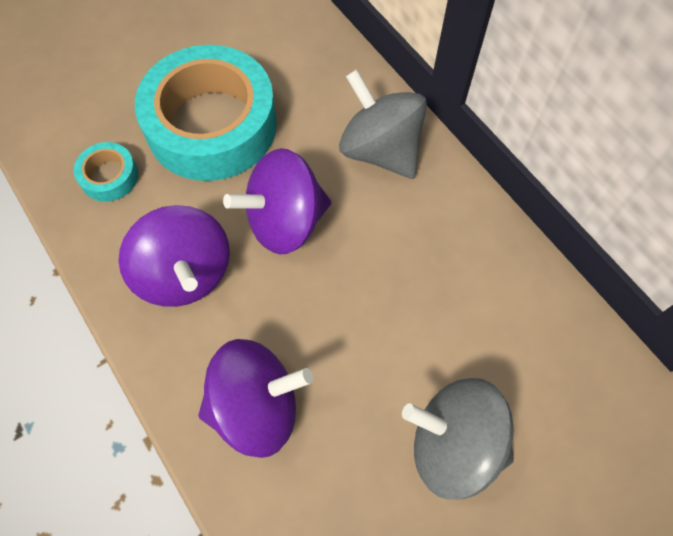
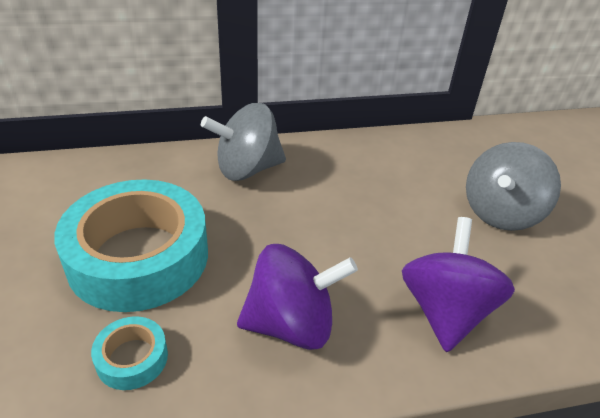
camera: 70 degrees left, 25 degrees down
purple spinning top [223,148,331,254] -> none

